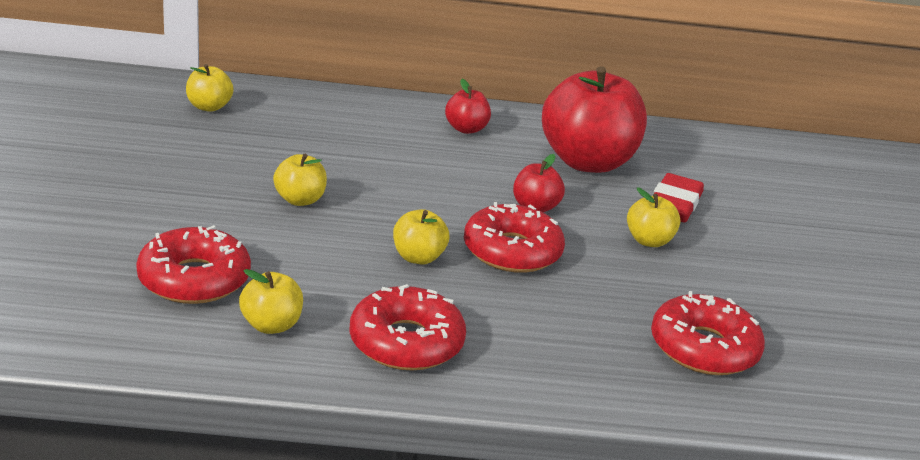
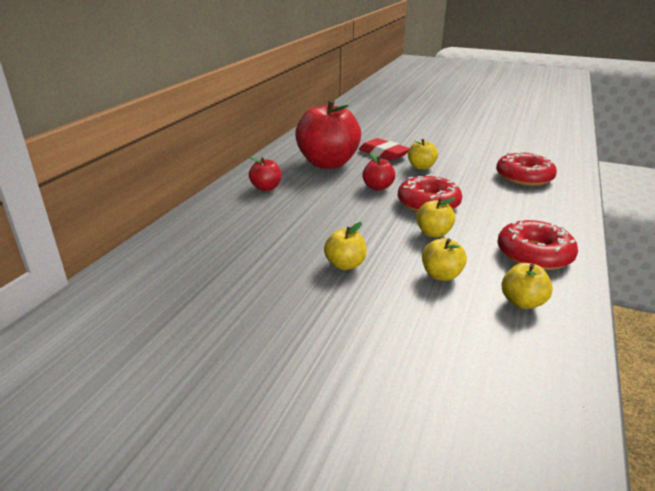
camera: 65 degrees left, 0 degrees up
red donut [136,225,251,304] -> none
yellow apple [186,64,234,112] -> yellow apple moved to [422,238,467,281]

